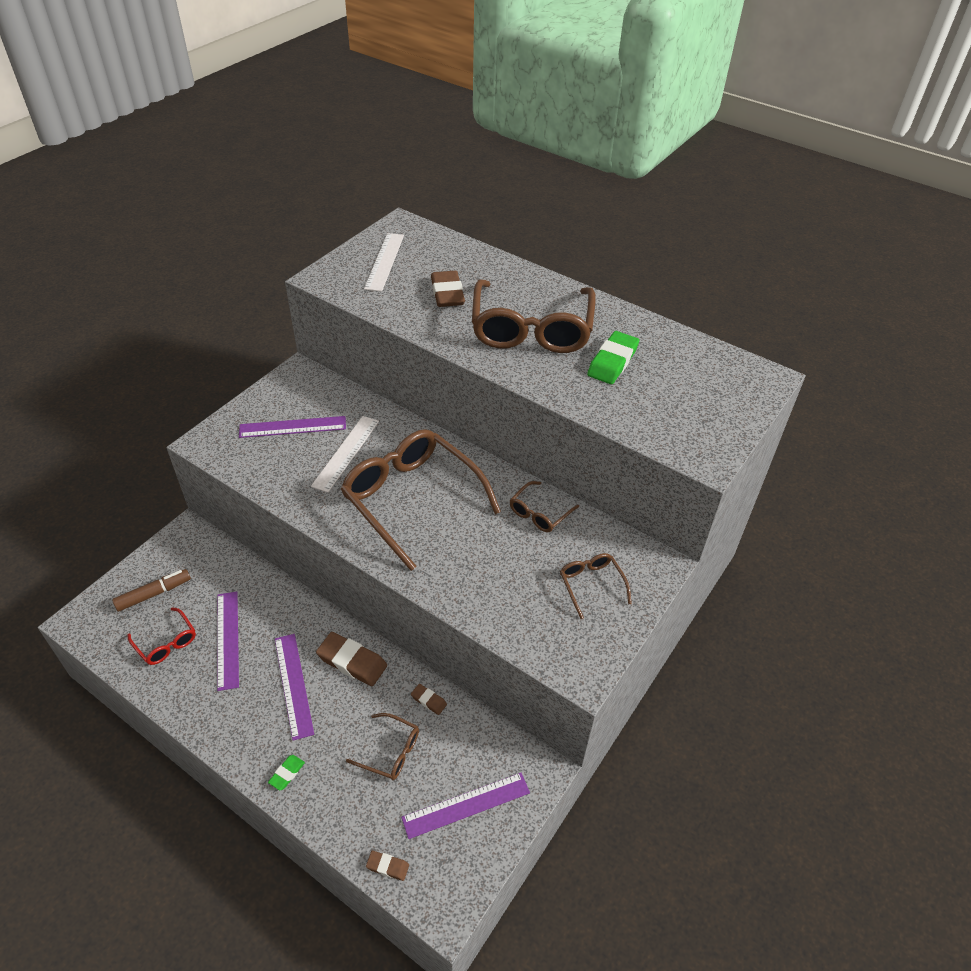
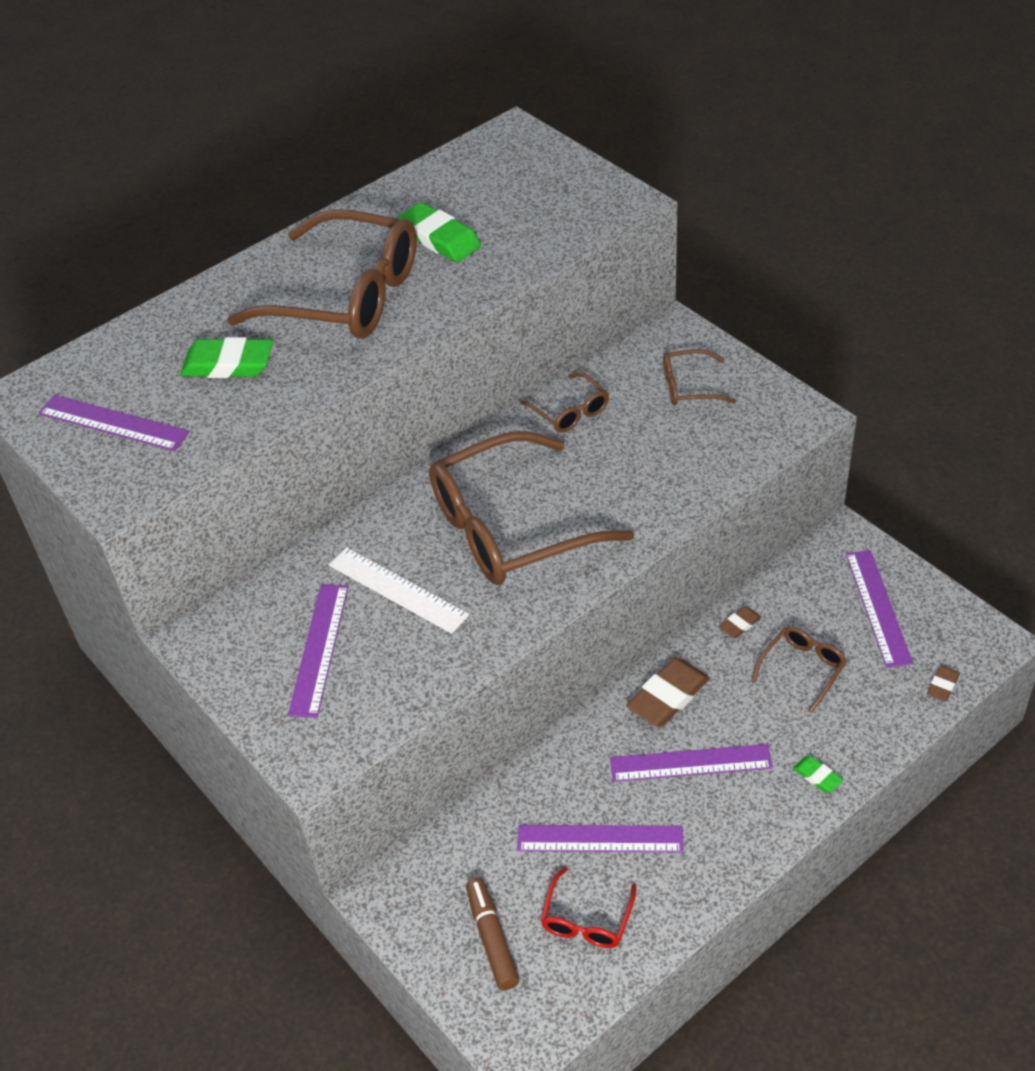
camera: 70 degrees left, 0 degrees up
red glasses [127,607,196,665] -> red glasses turned 135 degrees clockwise [540,867,636,948]
white ruler [364,233,404,292] -> purple ruler [39,395,190,451]
brown eraser [431,271,465,307] -> green eraser [180,337,273,378]

